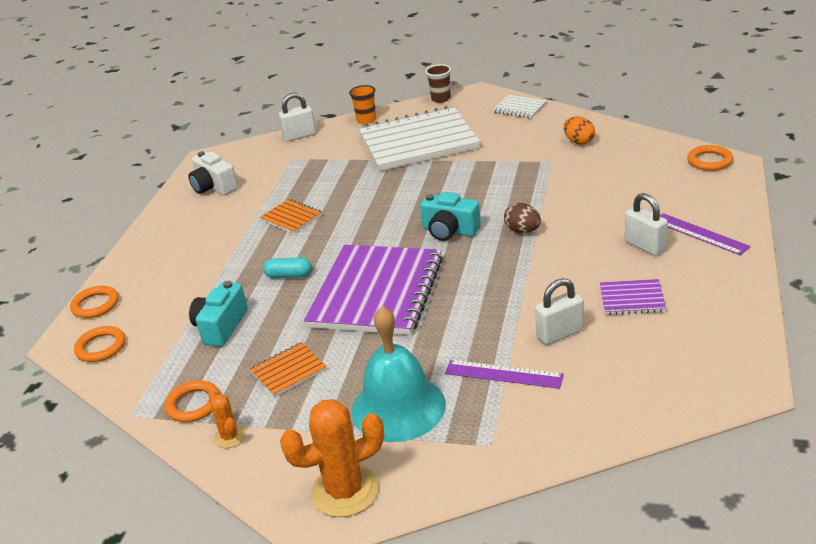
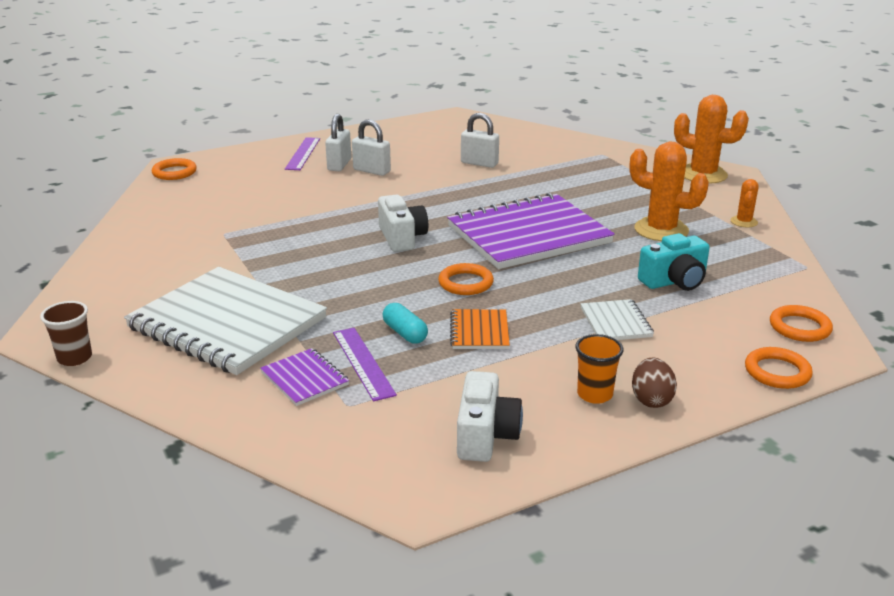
camera: 135 degrees left, 5 degrees down
orange ring [165,380,220,422] -> orange ring moved to [438,263,494,295]
orange notebook [250,342,327,397] -> orange cactus [630,142,709,241]
turquoise capsule [263,257,312,278] -> turquoise capsule moved to [383,303,428,344]
white padlock [279,93,316,142] -> white padlock moved to [352,119,391,176]
orange cup [349,85,376,124] -> orange cup moved to [575,334,624,404]
turquoise bell [351,306,446,442] -> none
turquoise camera [420,192,481,241] -> white camera [378,195,428,252]
purple ruler [445,360,564,389] -> purple ruler moved to [333,328,397,401]
white notebook [493,95,547,119] -> white notebook moved to [581,299,654,340]
brown egg [504,203,541,233] -> brown egg moved to [632,358,677,408]
orange egg [563,117,595,145] -> none
purple notebook [600,279,666,315] -> purple notebook moved to [260,348,349,406]

